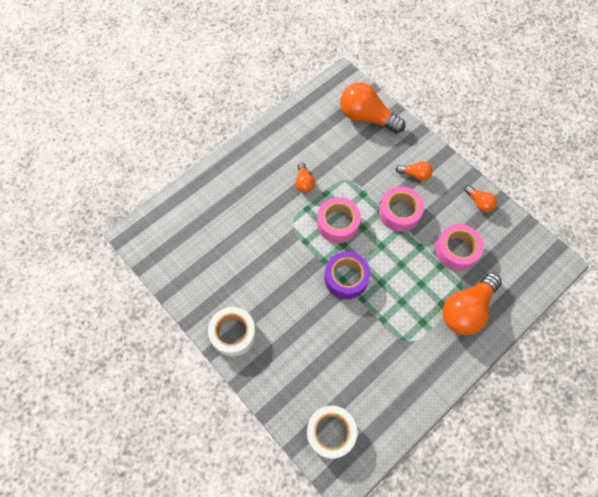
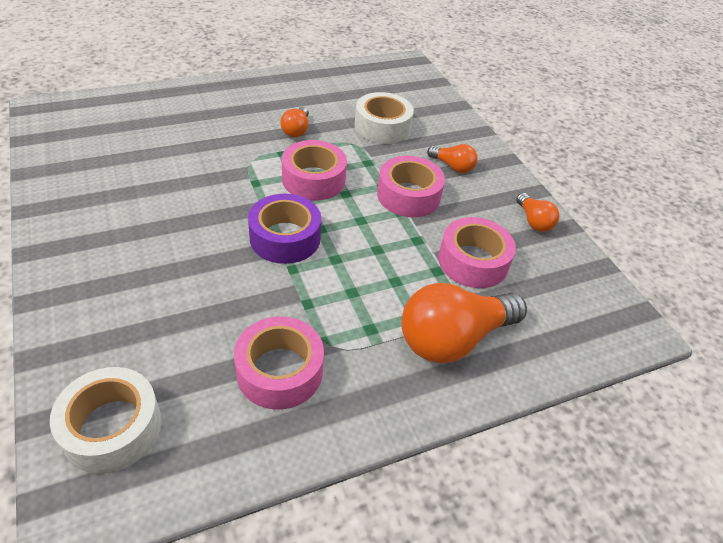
camera: 15 degrees right, 20 degrees down
white tape [208,307,256,357] -> white tape moved to [355,92,414,144]
orange light bulb [340,82,405,134] -> none
none -> pink tape [234,316,324,410]

